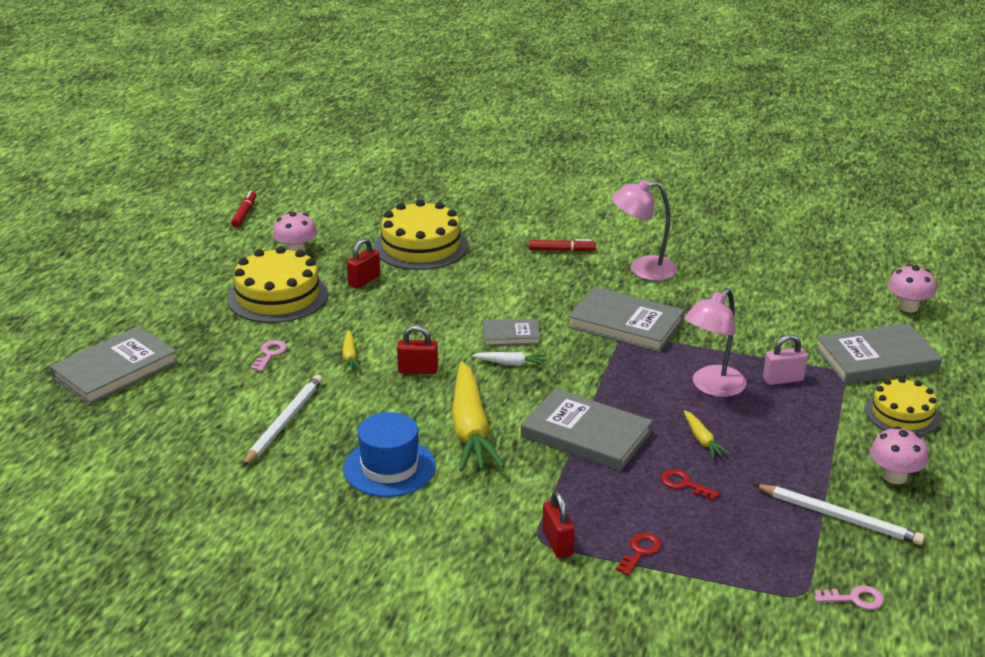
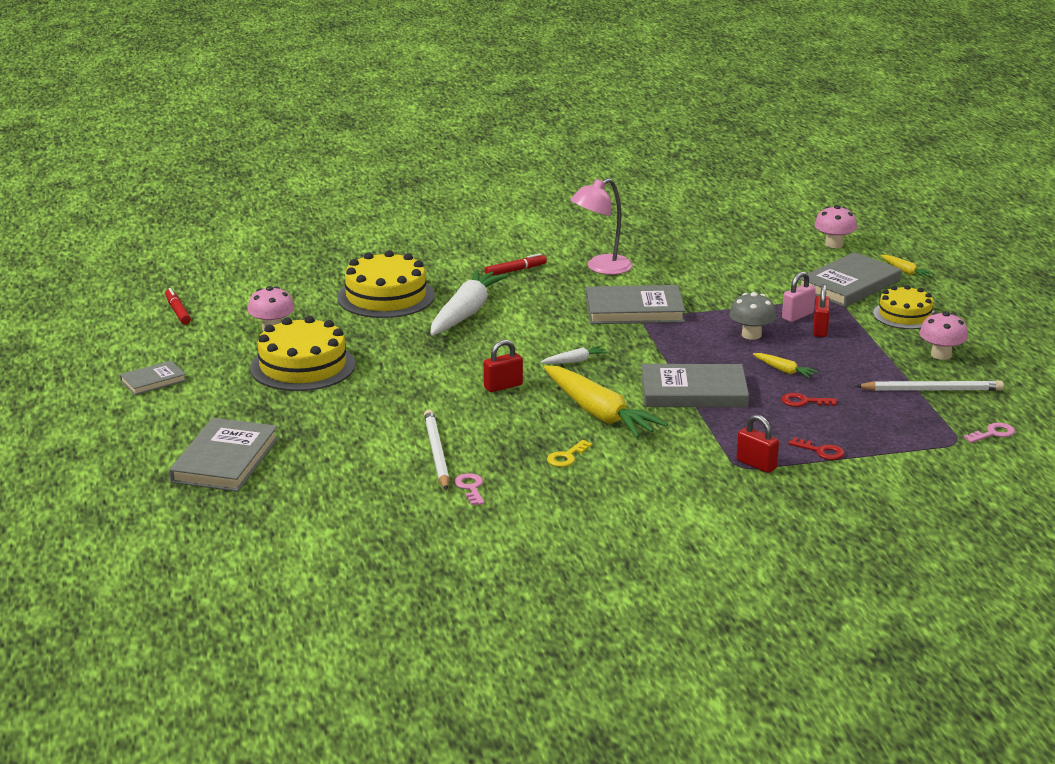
camera: 30 degrees left, 5 degrees down
pink key [251,340,287,372] -> pink key moved to [454,473,484,505]
yellow carrot [342,330,361,372] -> yellow carrot moved to [880,255,935,278]
blue hat [343,412,436,497] -> yellow key [547,440,592,467]
red padlock [347,238,380,289] -> red padlock moved to [813,284,830,337]
grey book [483,319,540,346] -> grey book moved to [120,361,187,395]
red key [616,533,662,576] -> red key turned 120 degrees clockwise [788,437,845,460]
pink lamp [684,288,747,397] -> grey mushroom [729,292,776,340]
none -> white carrot [430,269,509,335]

